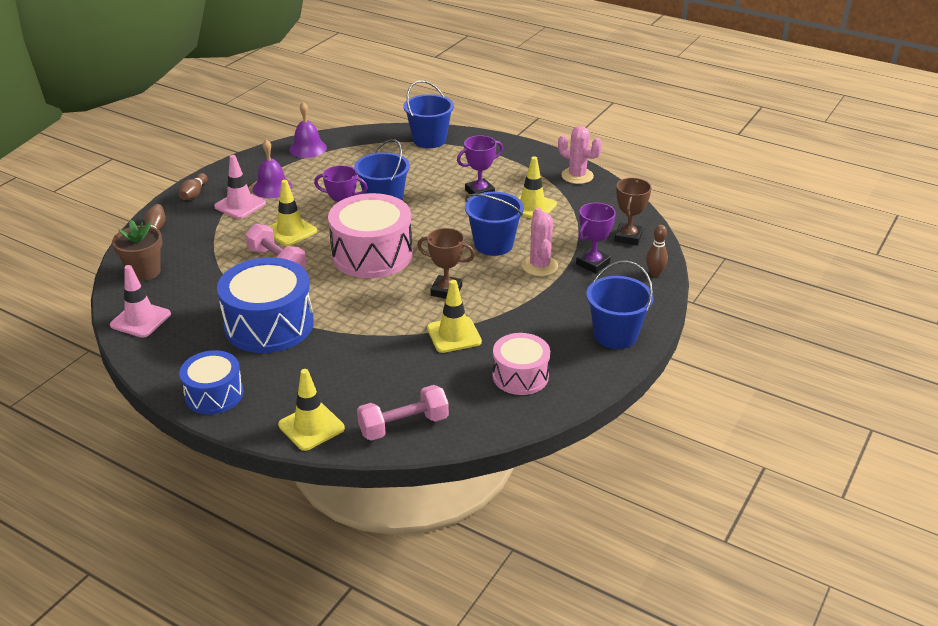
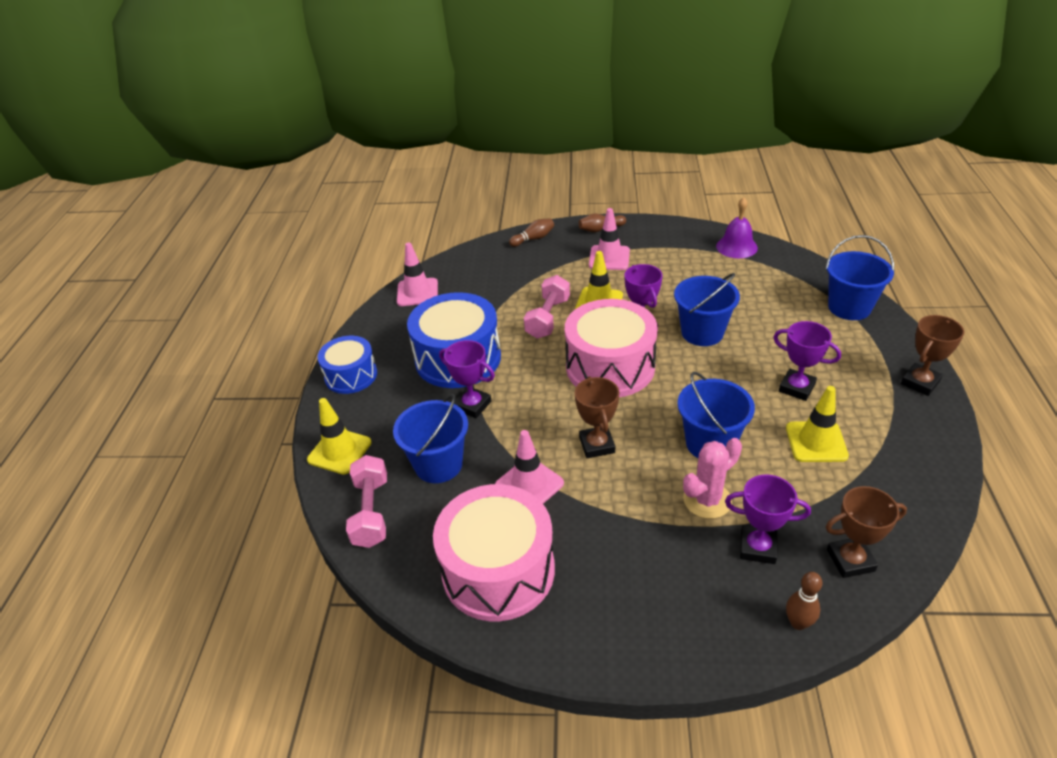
camera: 65 degrees right, 5 degrees up
brown flower pot [112,220,162,281] -> none
purple bell [253,139,292,198] -> none
pink dumbbell [357,385,449,441] -> pink dumbbell turned 45 degrees clockwise [346,455,387,548]
yellow traffic cone [427,280,482,353] -> pink traffic cone [495,430,564,504]
pink drum [492,333,550,395] -> pink drum [433,484,555,621], size x1.66
pink cactus [558,126,602,184] -> none
blue bucket [586,261,654,349] -> blue bucket moved to [393,395,468,483]
none -> purple trophy [439,340,495,418]
none -> brown trophy [901,315,964,396]

